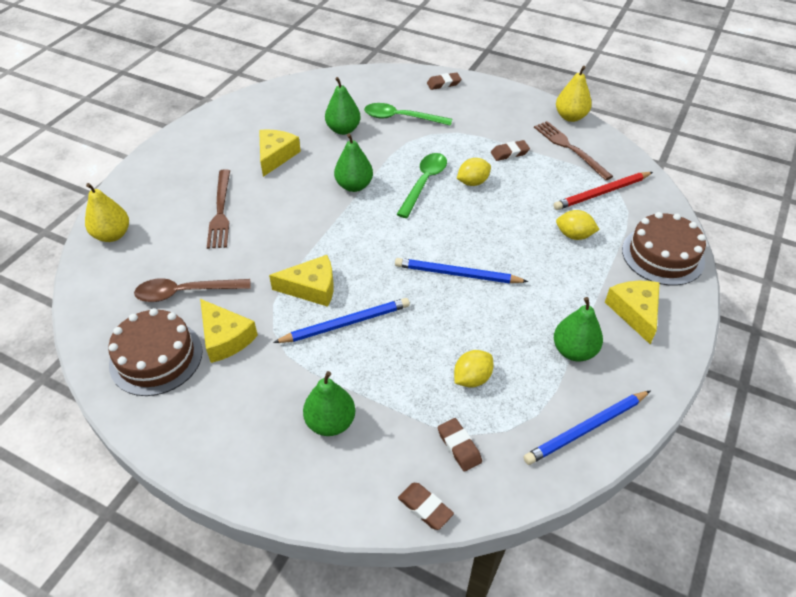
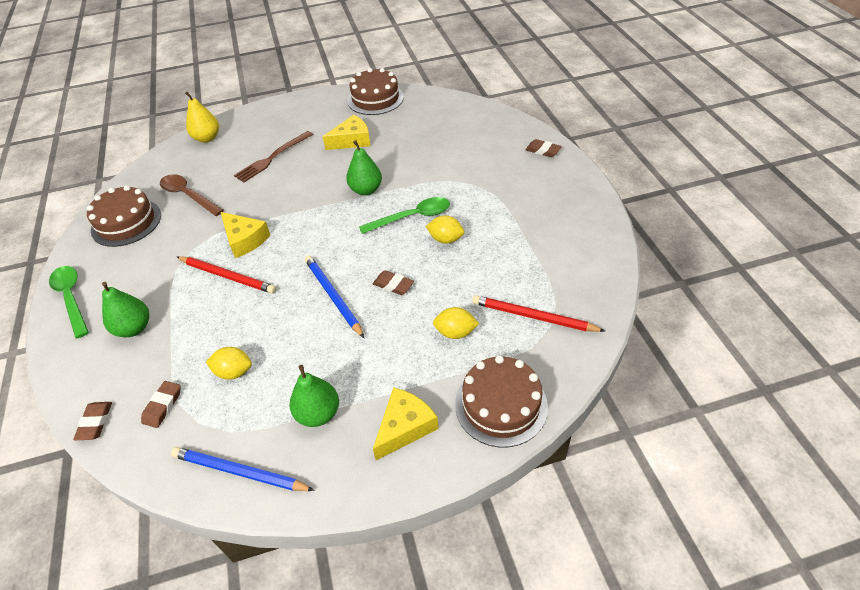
camera: 50 degrees right, 0 degrees up
yellow cheese [200,299,258,363] -> none
blue pencil [273,298,410,343] -> red pencil [177,256,276,294]
green pear [325,77,361,135] -> none
green spoon [364,103,452,126] -> green spoon moved to [49,266,89,338]
brown eraser [491,140,530,161] -> brown eraser moved to [373,270,414,295]
brown fork [534,121,613,181] -> none
yellow pear [556,66,592,122] -> none
yellow lemon [556,210,600,240] -> yellow lemon turned 60 degrees counterclockwise [433,307,479,339]
none -> brown cake [347,68,404,115]

